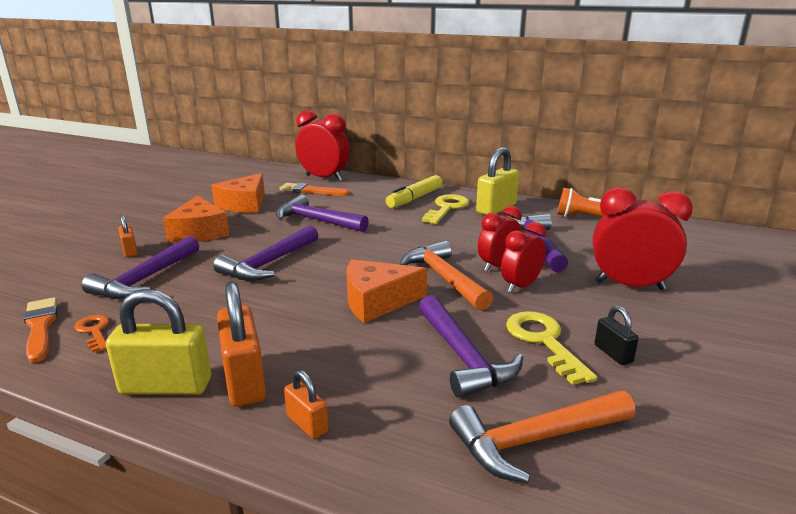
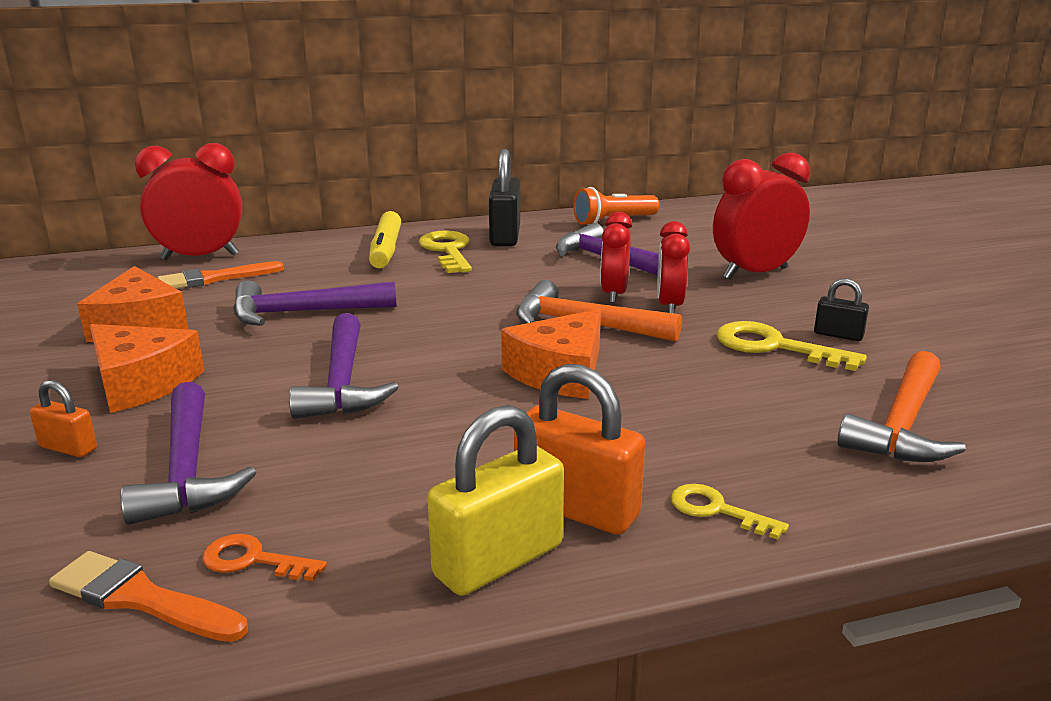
camera: 40 degrees left, 0 degrees up
orange padlock [284,370,328,439] -> yellow key [671,484,789,540]
purple hammer [419,295,523,398] -> none
yellow padlock [476,147,519,215] -> black padlock [489,149,520,246]

